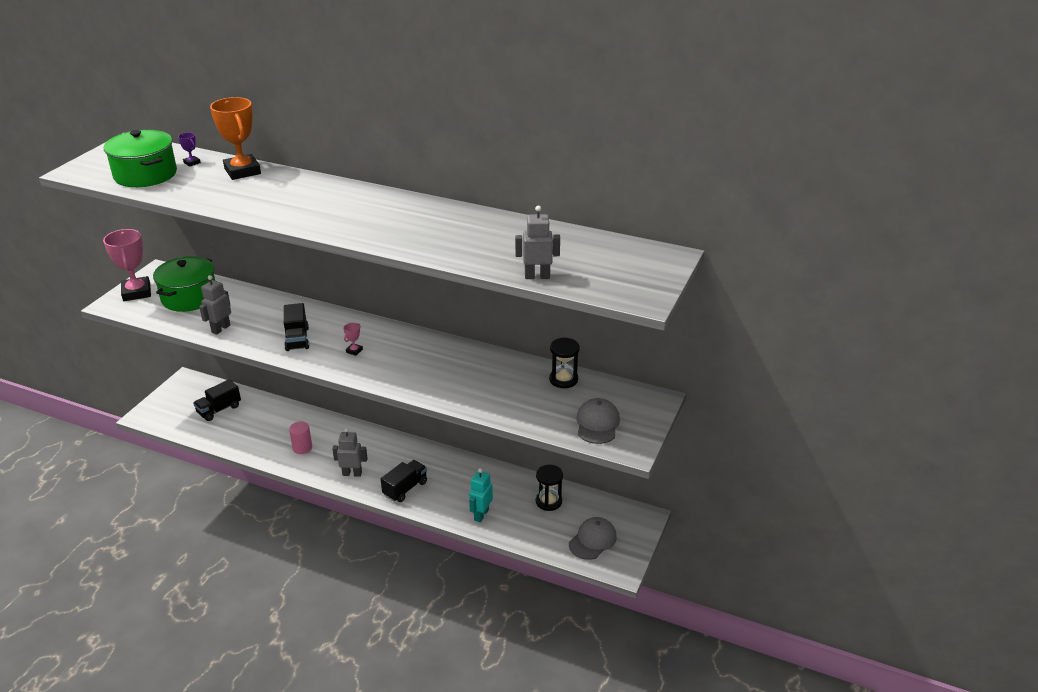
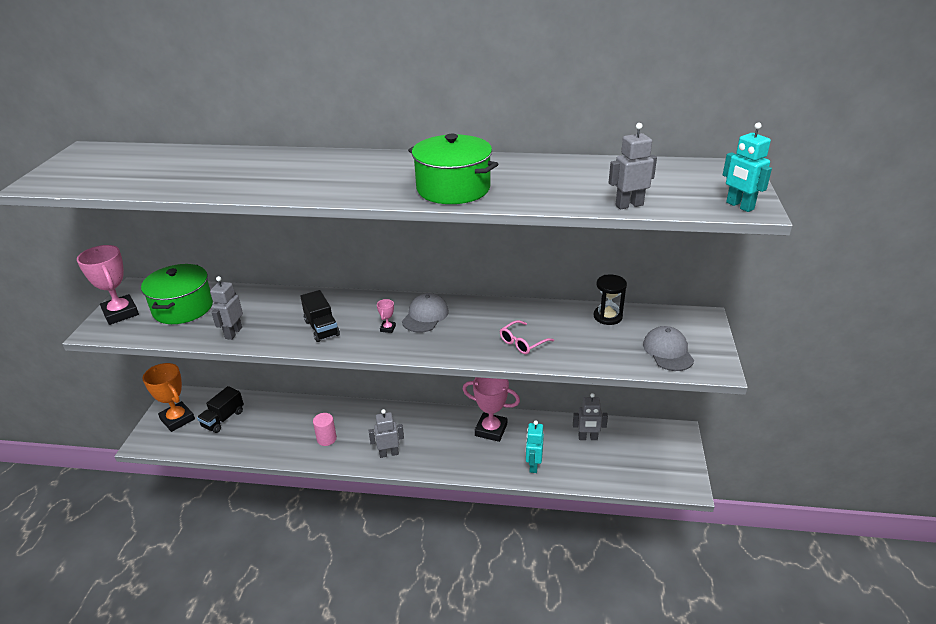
camera: 15 degrees left, 0 degrees up
green pot [104,130,177,187] -> green pot moved to [408,134,498,204]
purple trophy [178,132,201,167] -> none
orange trophy [210,97,261,180] -> orange trophy moved to [142,363,195,432]
black truck [381,460,427,502] -> none
black hourglass [536,465,563,511] -> grey robot [573,393,608,440]
grey cap [569,517,617,560] -> grey cap moved to [402,293,449,332]
none -> pink trophy [462,377,520,442]
none -> pink glasses [500,320,554,354]
none -> turquoise robot [723,122,772,212]

